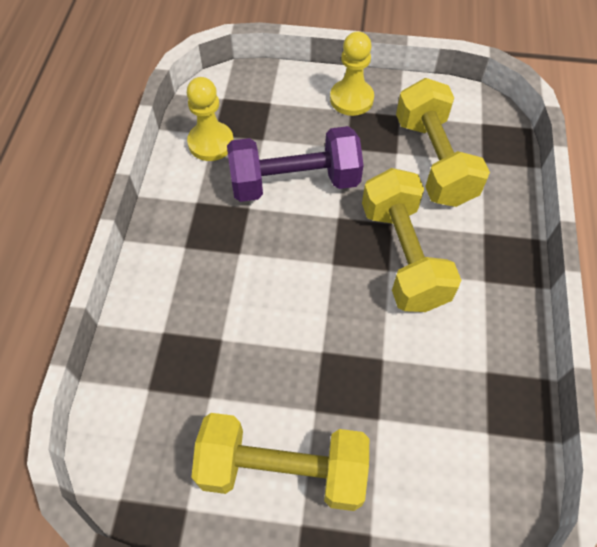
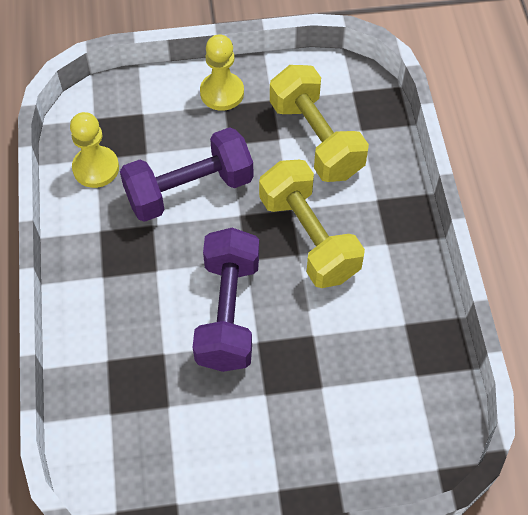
camera: 15 degrees left, 0 degrees up
yellow dumbbell [191,413,369,511] -> none
none -> purple dumbbell [193,228,259,372]

